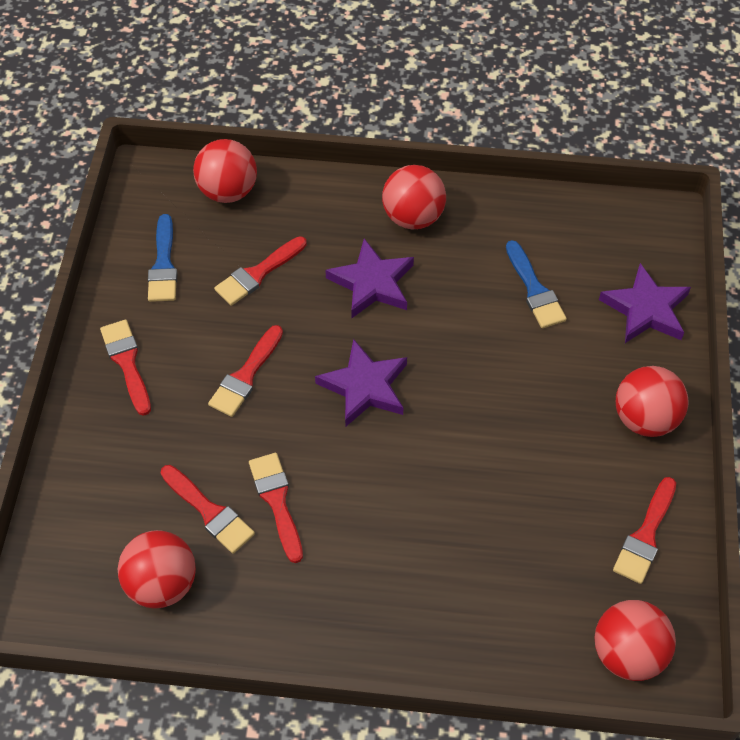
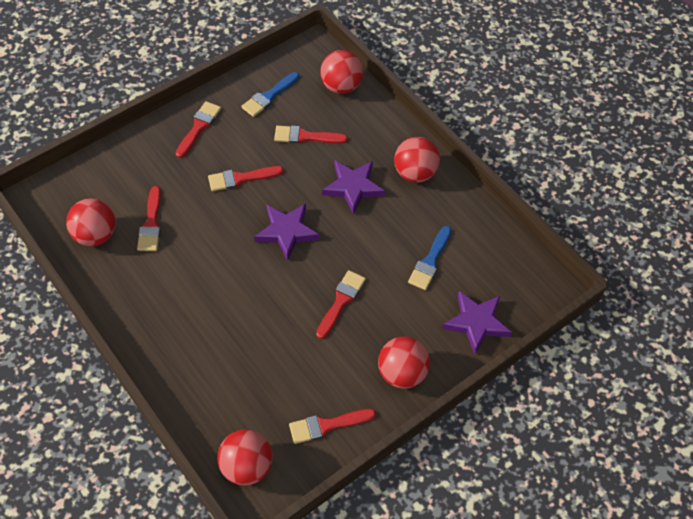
camera: 45 degrees right, 0 degrees up
red brush [249,453,303,563] -> red brush moved to [316,270,366,339]

